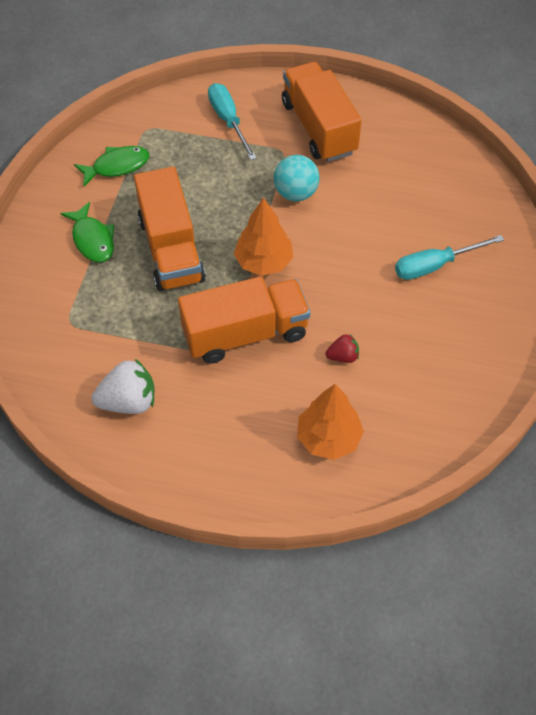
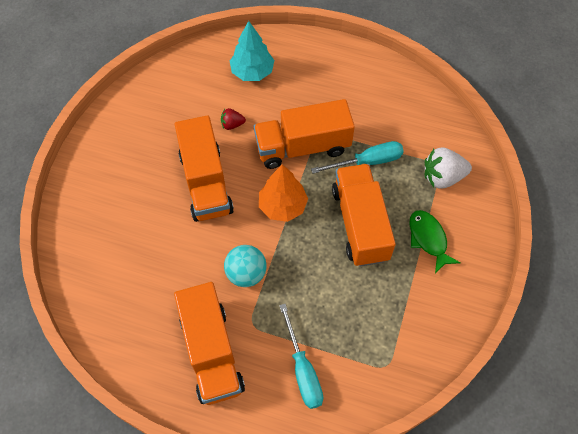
camera: 175 degrees left, 5 degrees up
green fish [74,146,149,186] -> none
white strawberry [91,359,155,414] -> white strawberry moved to [425,147,472,189]
orange tree [297,384,364,460] -> turquoise tree [230,21,274,81]
turquoise screwdriver [395,235,504,280] -> turquoise screwdriver moved to [311,141,404,174]
none -> orange truck [175,115,234,222]

